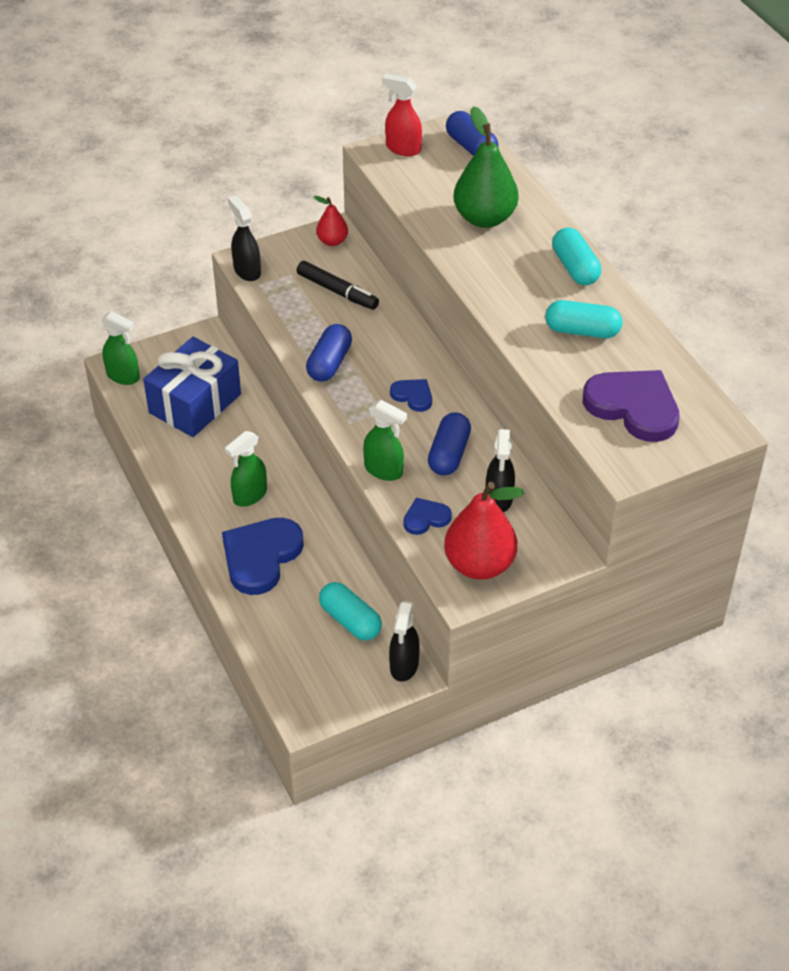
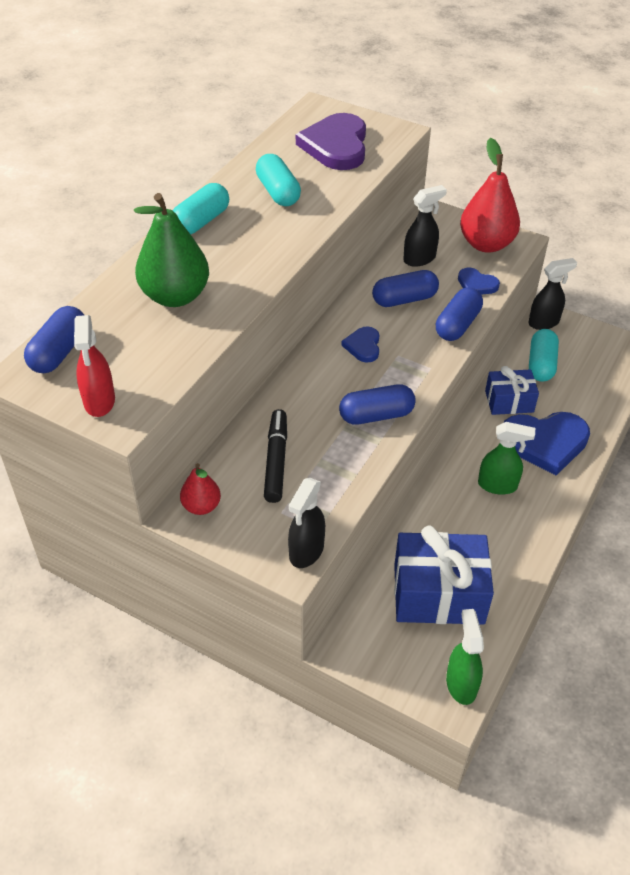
camera: 125 degrees left, 0 degrees up
green spray bottle [363,400,407,481] -> blue capsule [436,287,483,341]
none -> blue gift [485,366,539,415]

